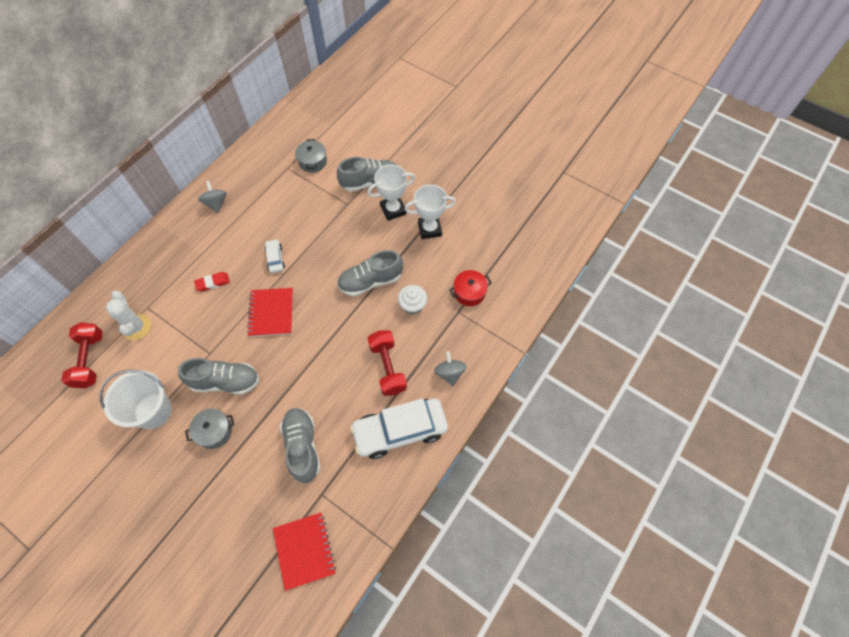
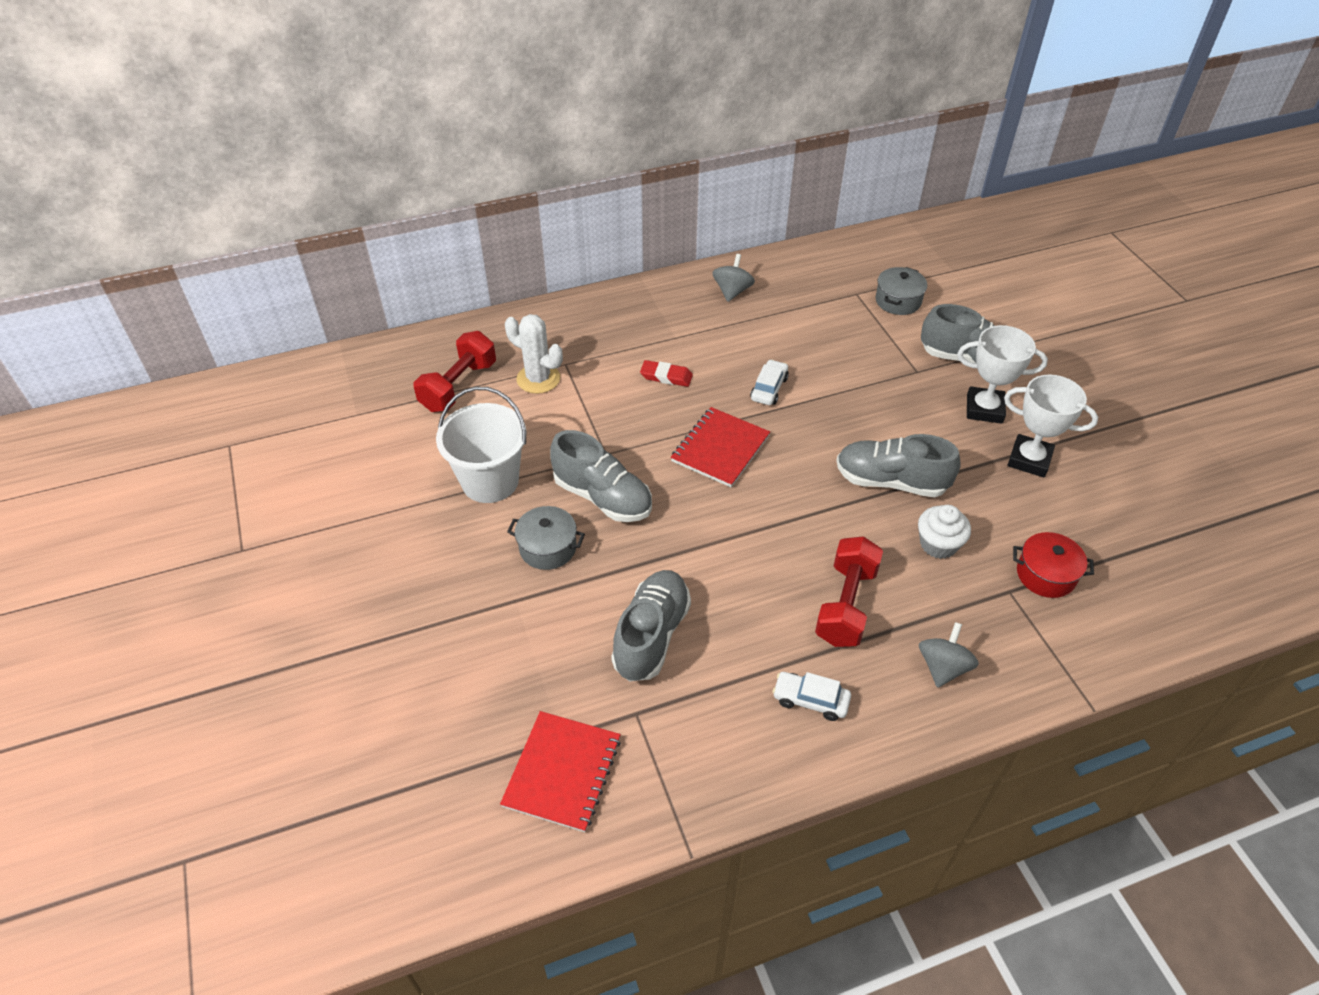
camera: 35 degrees right, 15 degrees down
white cactus [106,291,151,340] -> white cactus turned 75 degrees counterclockwise [505,314,563,394]
white car [350,398,448,459] -> white car [773,672,851,721], size x0.45

